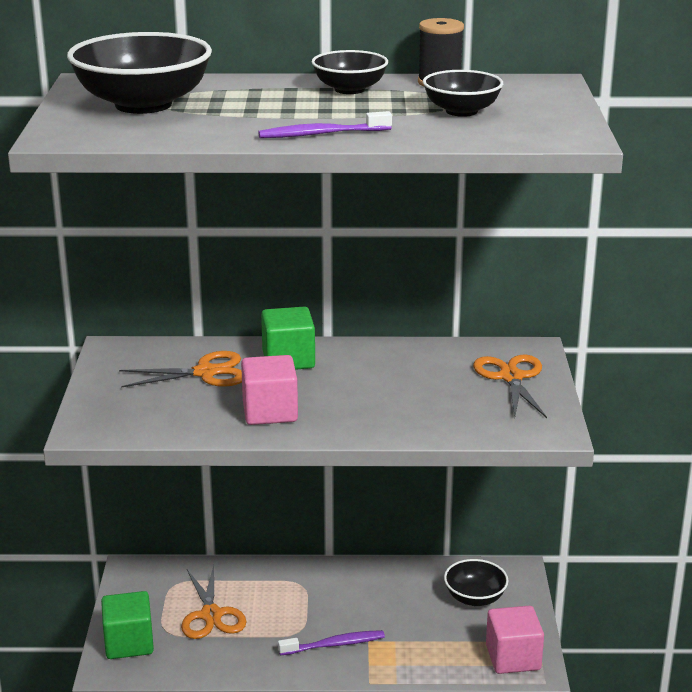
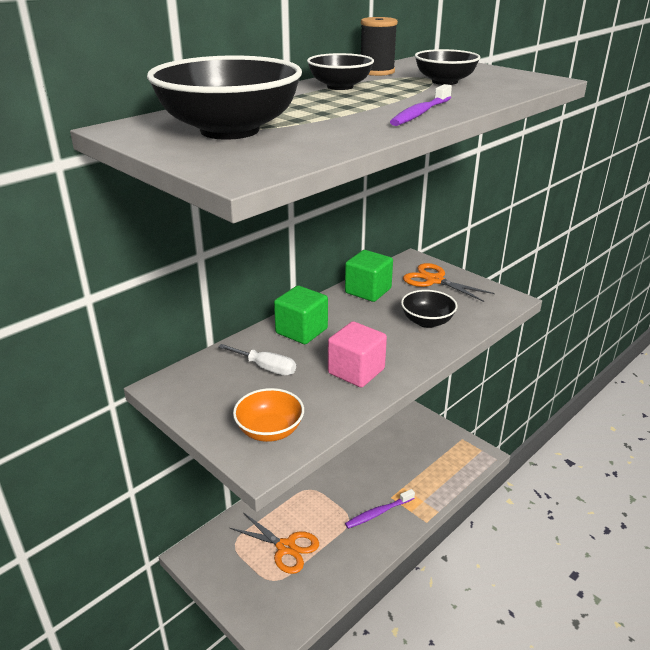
camera: 45 degrees left, 5 degrees up
green cube [101,591,154,659] -> green cube moved to [345,250,393,302]
orange scissors [119,351,242,388] -> white screwdriver [218,344,296,376]
purple toothbrush [278,630,385,656] -> purple toothbrush turned 150 degrees counterclockwise [345,489,415,529]
black bowl [444,559,509,606] -> black bowl moved to [401,290,458,328]
pink cube [486,606,544,674] -> none
none -> orange bowl [233,388,304,442]

